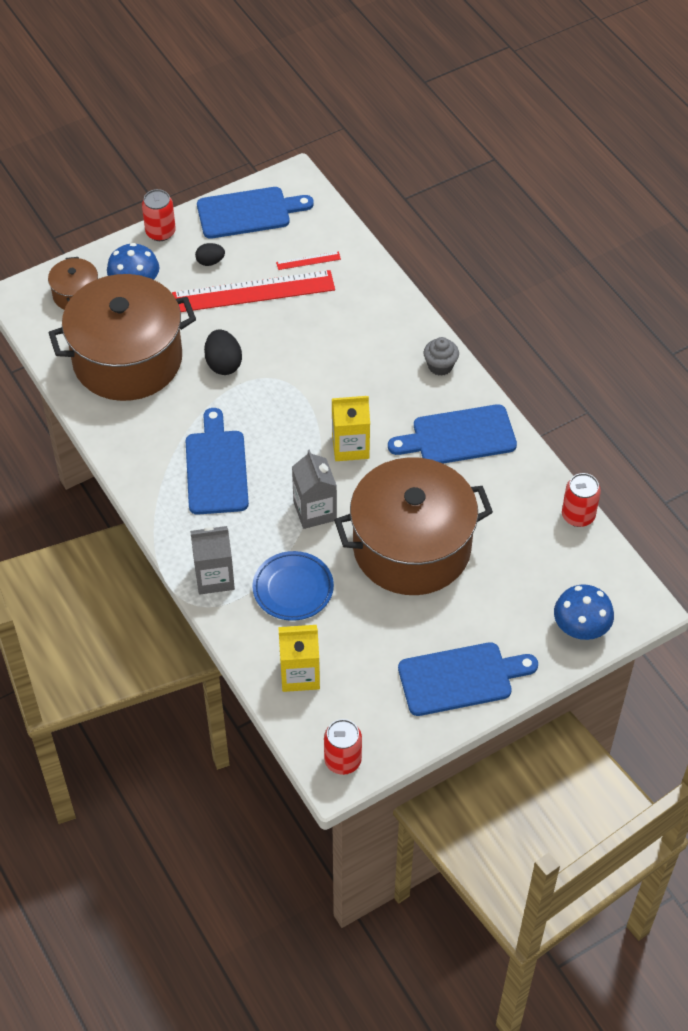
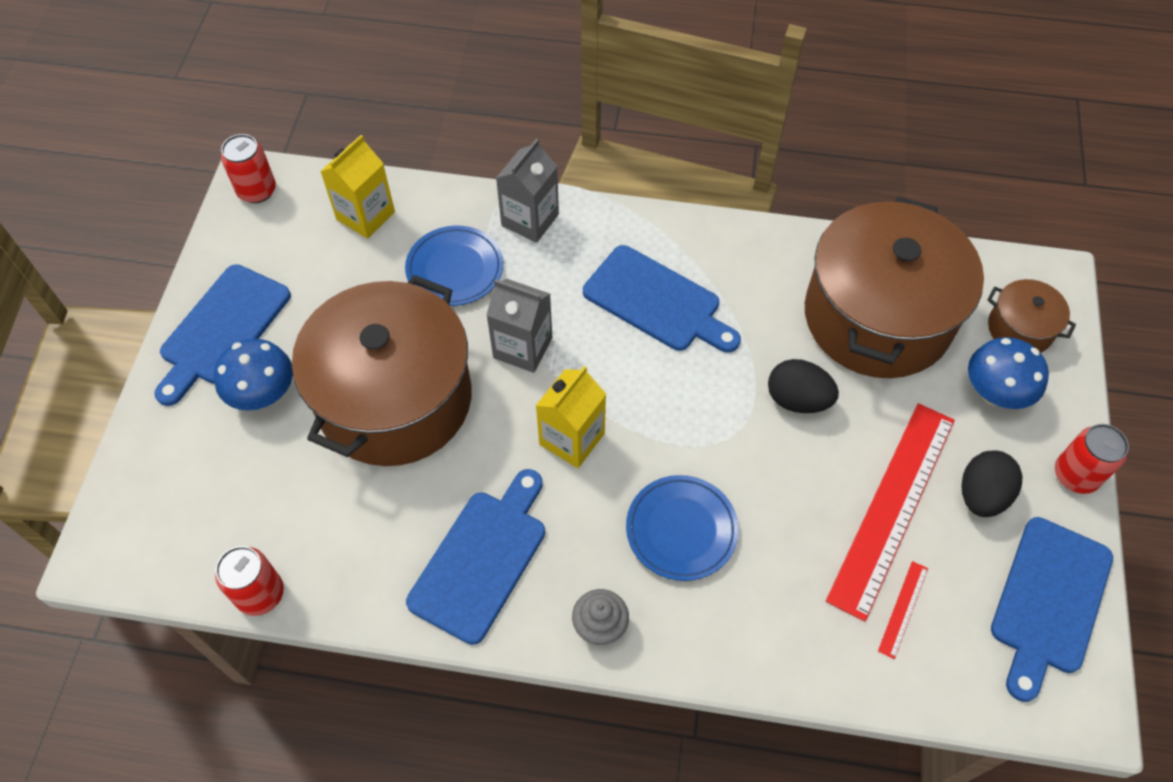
camera: 130 degrees right, 5 degrees up
black egg [195,243,225,266] -> black egg [961,451,1023,517], size x1.58
blue mushroom [554,584,614,640] -> blue mushroom moved to [214,339,293,411]
none -> blue plate [626,475,739,581]

